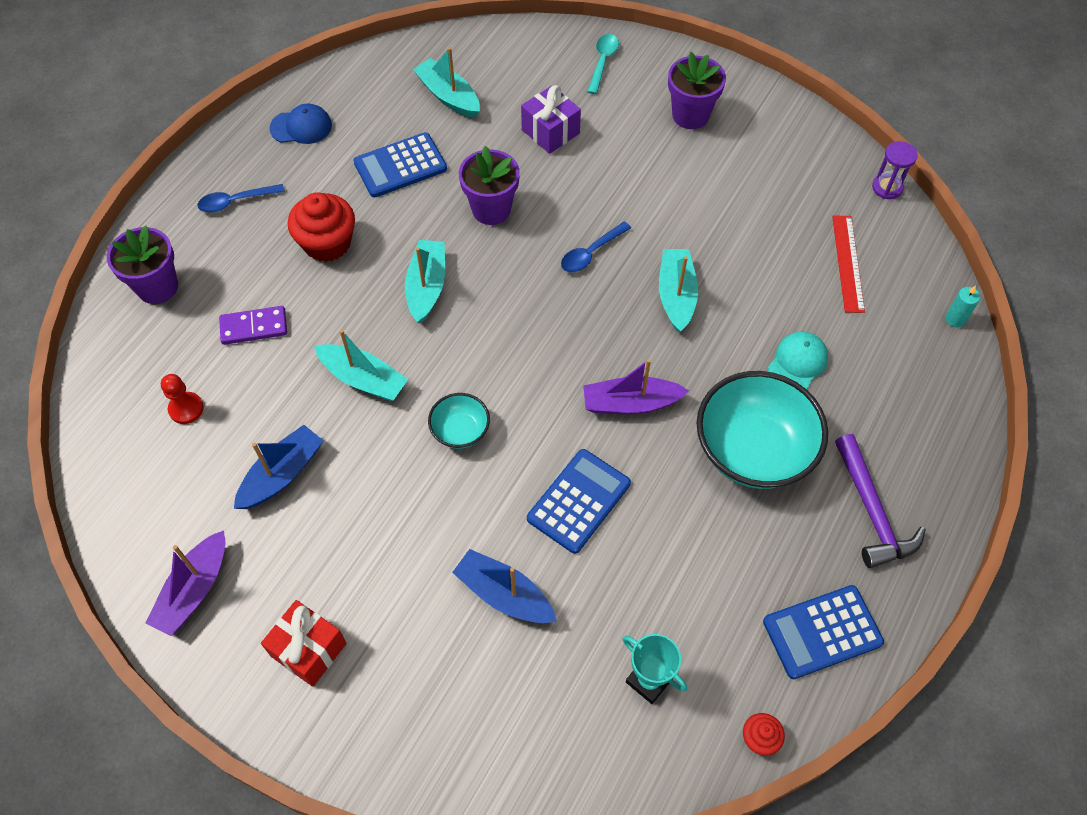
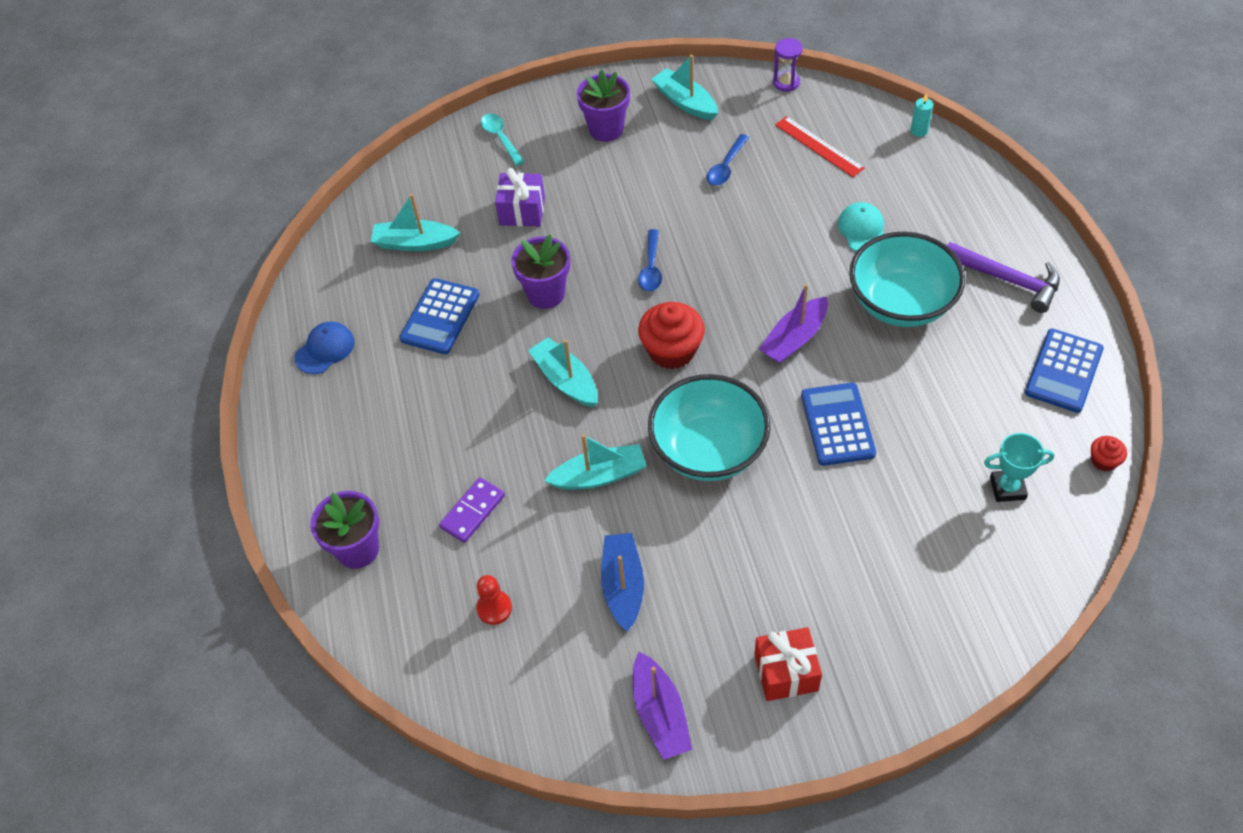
camera: 40 degrees left, 5 degrees down
blue spoon [197,184,285,212] -> blue spoon moved to [707,134,749,186]
red cupcake [288,192,355,262] -> red cupcake moved to [638,302,705,369]
turquoise bowl [428,393,490,449] -> turquoise bowl [648,374,771,481], size x2.05
blue boat [452,549,557,623] -> none
turquoise boat [659,249,698,333] -> turquoise boat moved to [651,55,718,120]

